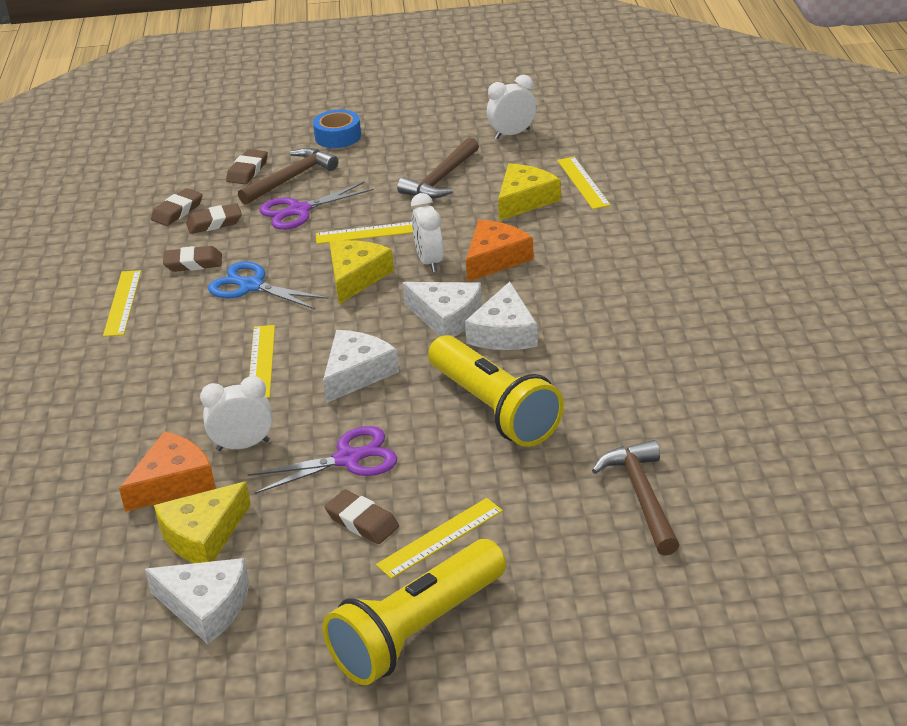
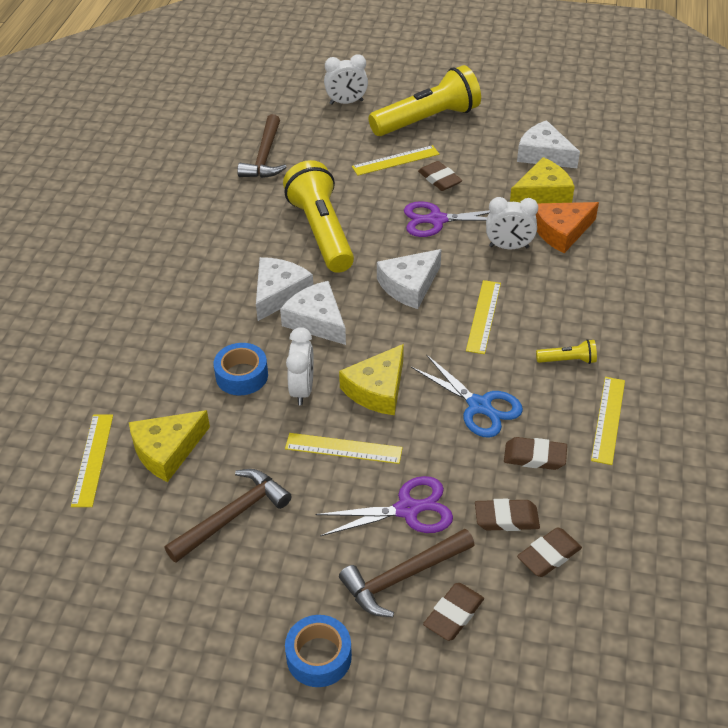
camera: 165 degrees left, 10 degrees up
orange cheese [466,220,534,282] -> blue tape [214,343,268,396]
white clock [487,75,537,139] -> white clock moved to [324,54,368,105]
none -> yellow flashlight [536,339,597,364]

